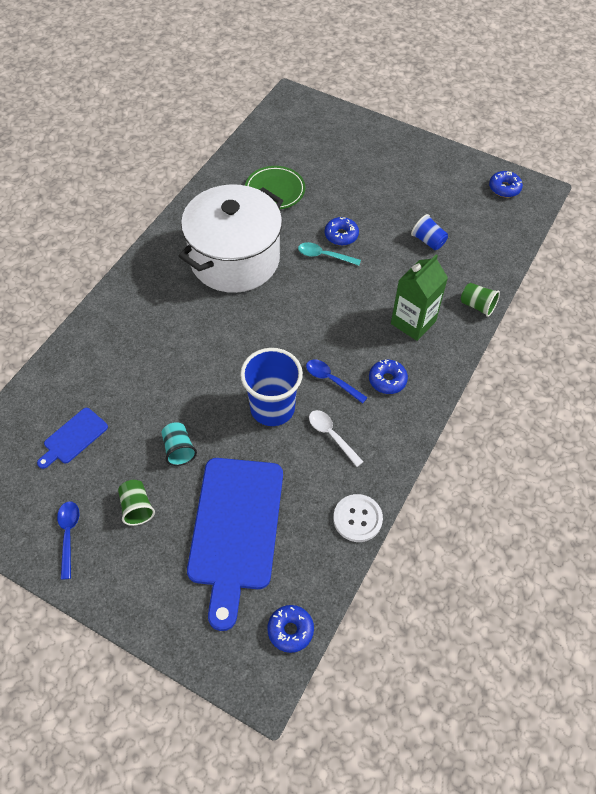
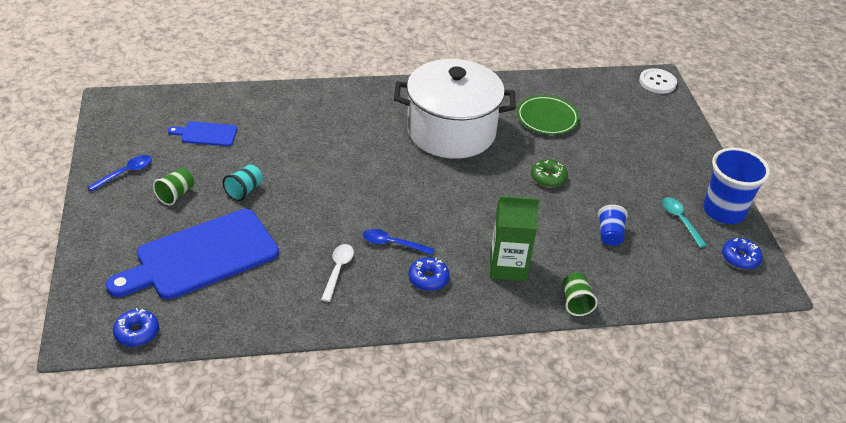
camera: 50 degrees right, 15 degrees down
blue cup [240,348,303,426] -> blue cup moved to [703,147,770,224]
turquoise spoon [298,242,361,266] -> turquoise spoon moved to [662,197,707,248]
blue spoon [306,359,368,404] -> blue spoon turned 75 degrees counterclockwise [363,229,434,255]
blue donut [325,217,359,246] -> green donut [531,159,568,188]
white button [333,494,383,542] -> white button moved to [639,68,677,94]

